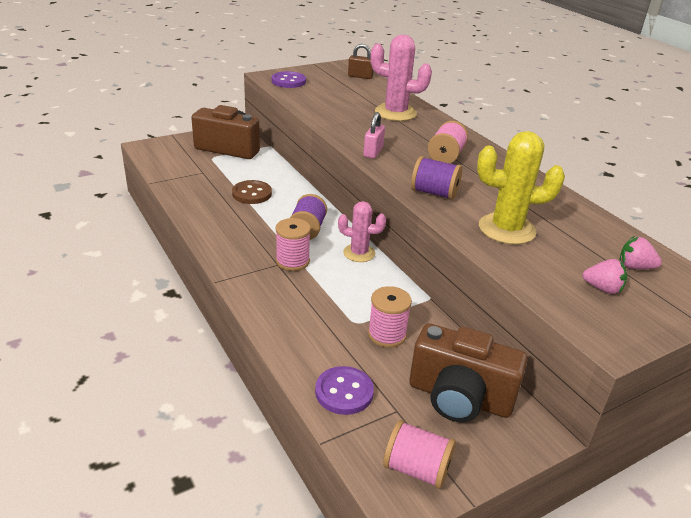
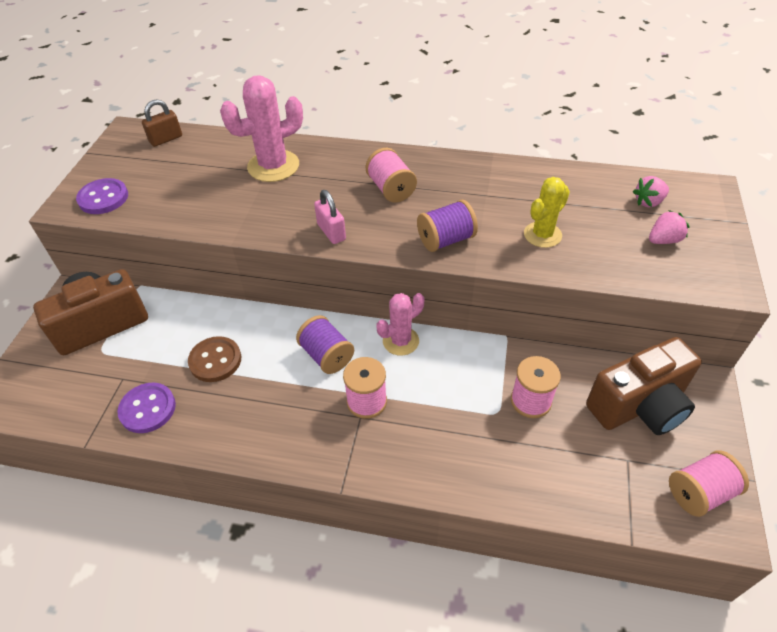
camera: 45 degrees left, 15 degrees up
purple button [315,366,374,415] -> purple button moved to [117,383,176,433]
yellow cactus [477,131,565,244] -> yellow cactus [524,177,570,248], size x0.64

